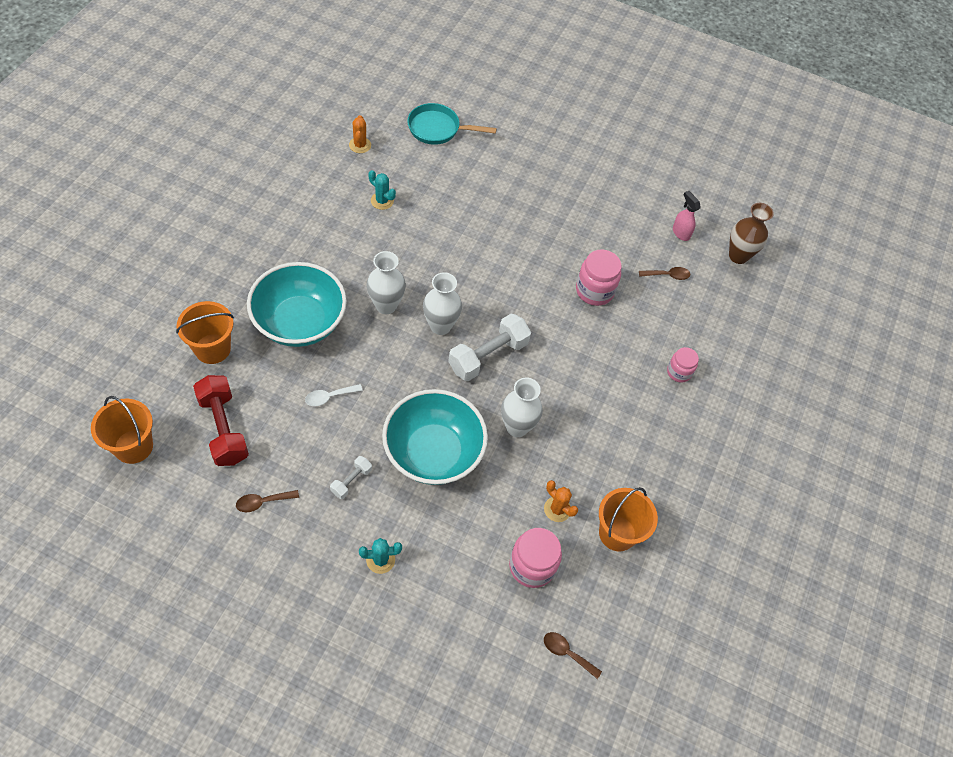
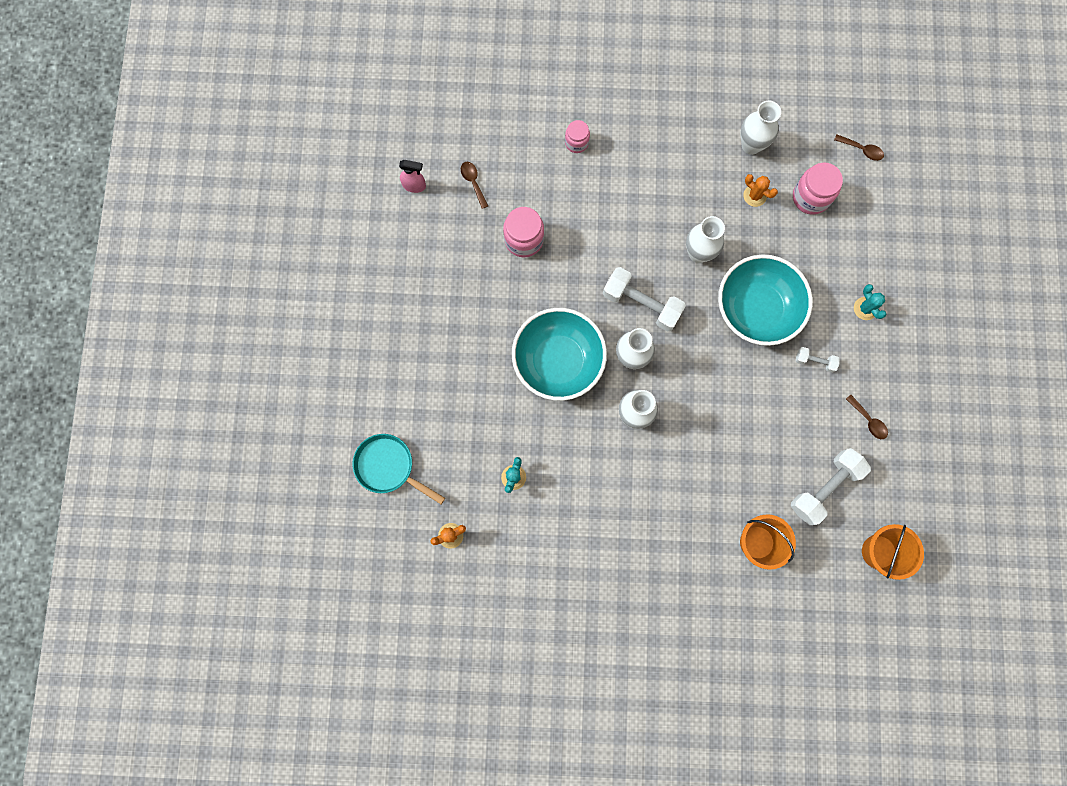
camera: 105 degrees left, 20 degrees up
red dumbbell [193,375,249,466] -> white dumbbell [791,448,871,525]
turquoise bowl [247,262,347,347] -> turquoise bowl moved to [512,308,607,401]
white spoon [305,384,363,406] -> none
turquoise pan [407,103,497,145] -> turquoise pan turned 135 degrees clockwise [353,434,445,504]
orange cactus [544,480,578,522] -> orange cactus turned 75 degrees counterclockwise [743,174,778,207]
brown spoon [544,632,602,679] -> brown spoon turned 75 degrees counterclockwise [834,134,884,161]
orange bucket [599,487,658,552] -> white vase [740,101,781,155]
pink spray bottle [673,191,701,241] -> pink spray bottle turned 120 degrees counterclockwise [399,160,426,193]
brown vase [729,203,774,264] -> none

